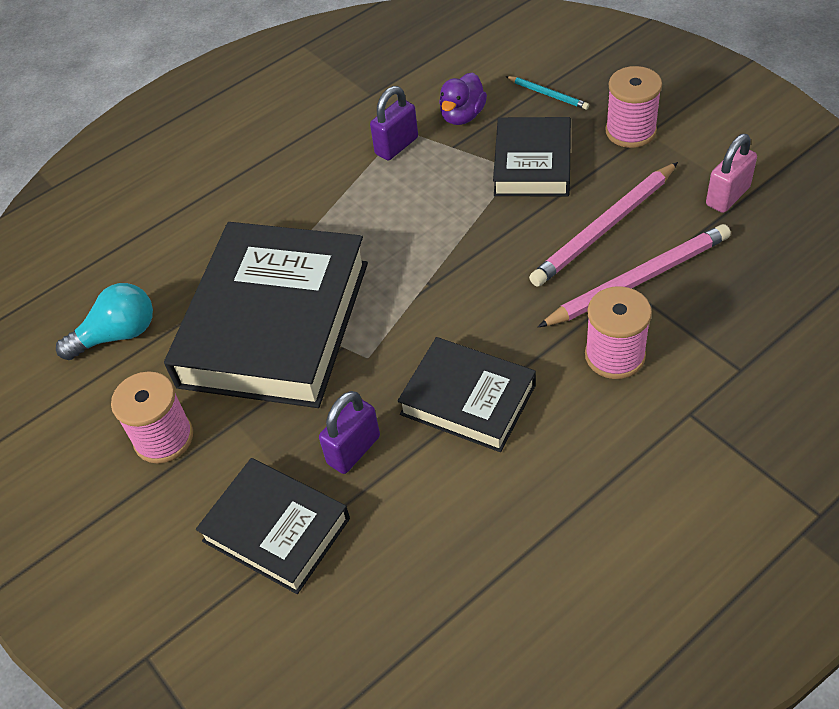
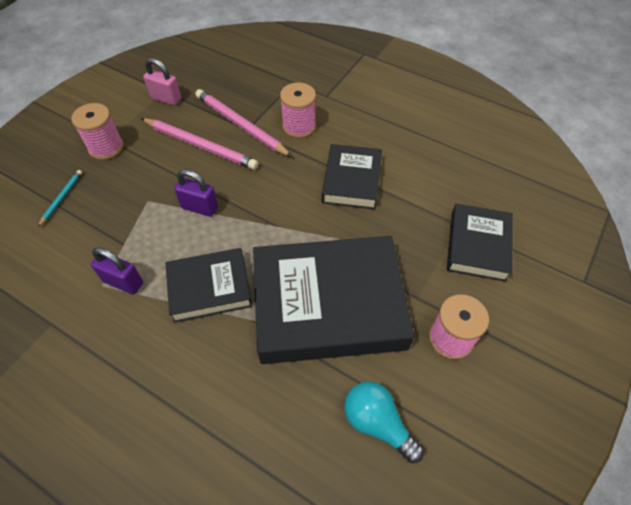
camera: 115 degrees left, 5 degrees up
purple padlock [319,391,380,474] -> purple padlock moved to [174,169,218,217]
purple duck [439,72,487,125] -> none
black book [493,117,571,196] -> black book moved to [165,248,252,323]

